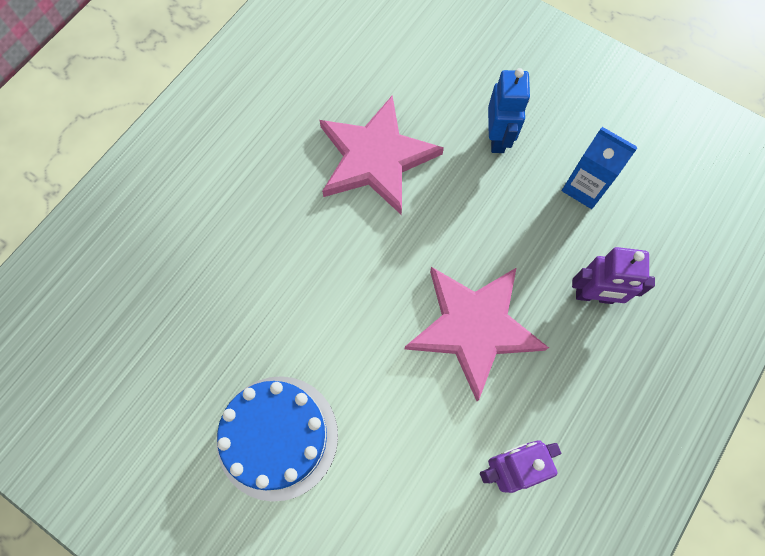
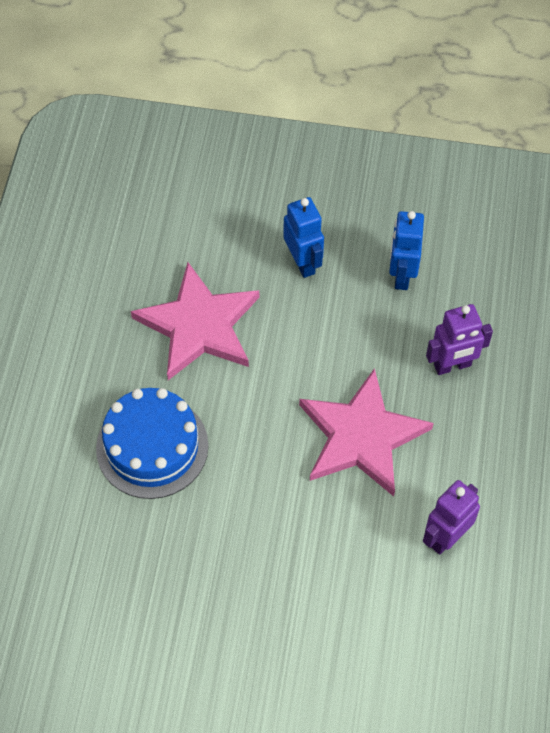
camera: 25 degrees left, 10 degrees down
blue cake [217,376,338,502] -> blue cake moved to [96,388,209,499]
blue carton [562,127,637,209] -> blue robot [389,211,424,290]

